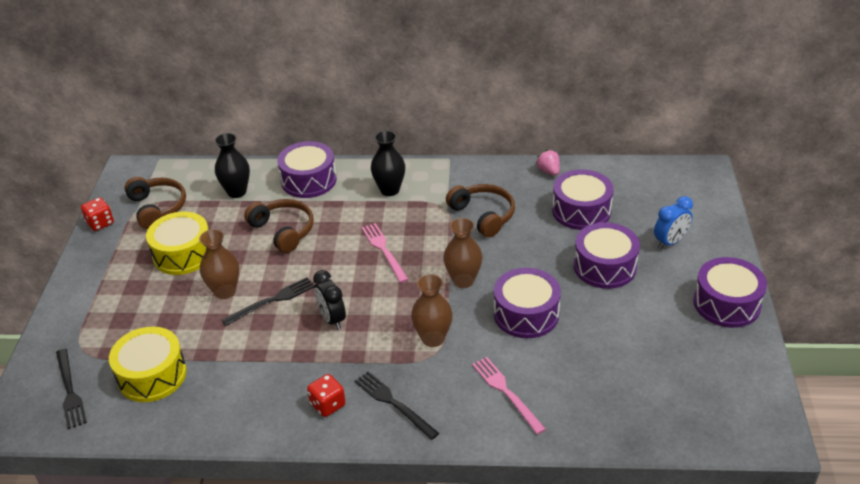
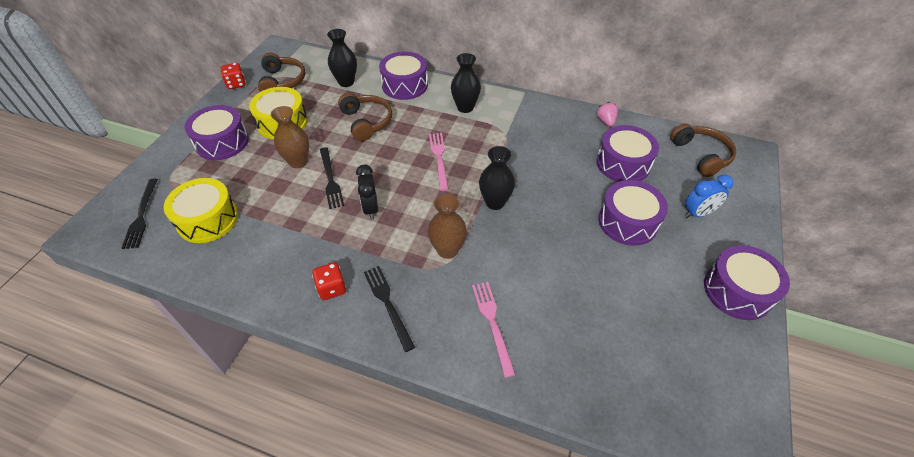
camera: 15 degrees right, 10 degrees up
black fork [222,277,315,326] -> black fork turned 90 degrees clockwise [320,147,344,209]
brown vase [444,218,482,288] -> black vase [479,146,515,210]
brown headphones [446,184,515,237] -> brown headphones moved to [670,124,736,177]
purple drum [494,268,561,338] -> purple drum moved to [185,105,249,160]

